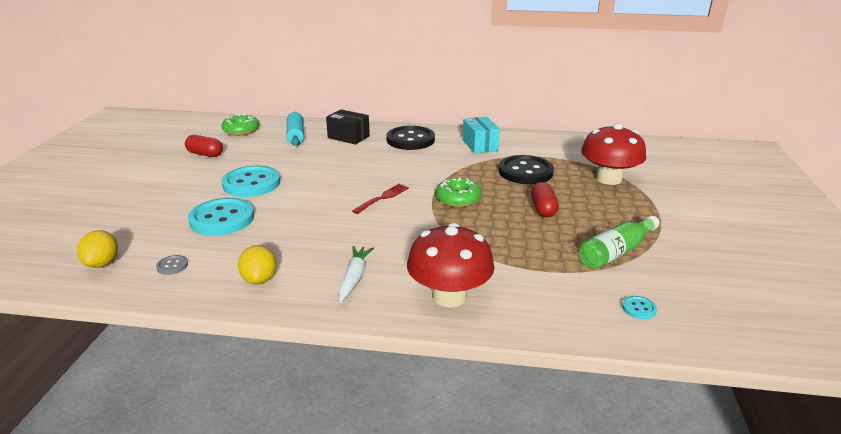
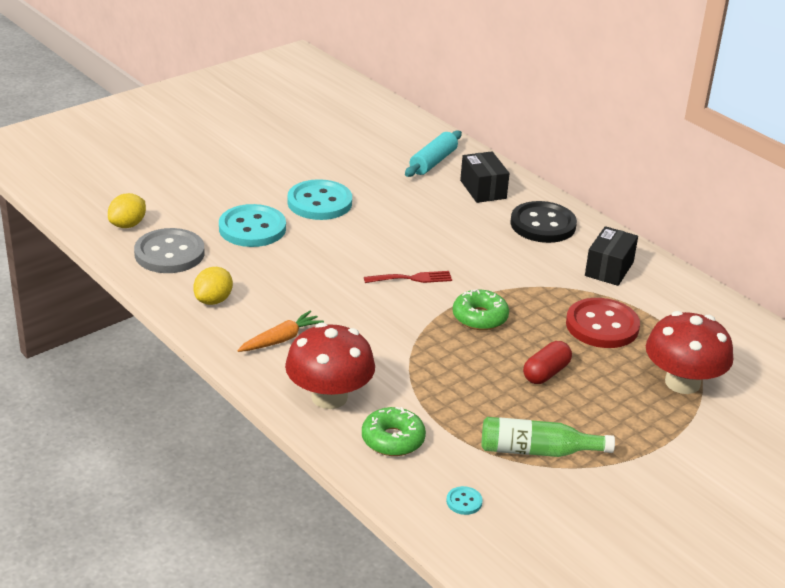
camera: 40 degrees right, 5 degrees up
grey button [156,255,188,275] -> grey button [134,228,205,273], size x2.41
red capsule [185,135,223,157] -> none
green donut [221,114,259,136] -> green donut moved to [362,407,426,456]
white carrot [338,246,374,303] -> orange carrot [237,311,324,352]
turquoise box [463,117,500,154] -> black box [585,226,638,286]
black button [499,155,554,184] -> red button [566,298,640,348]

